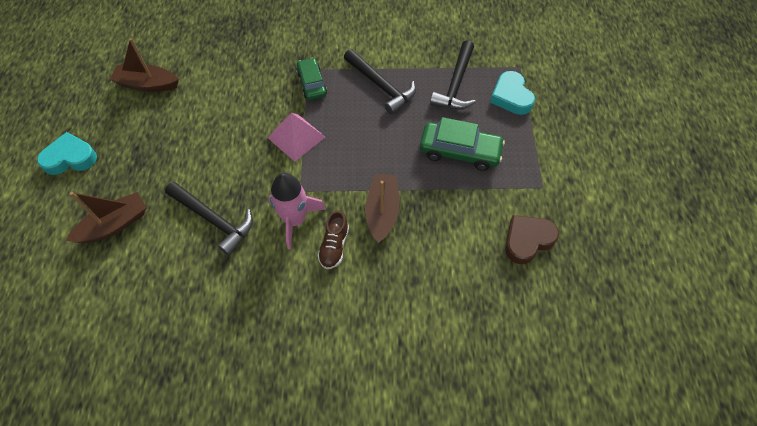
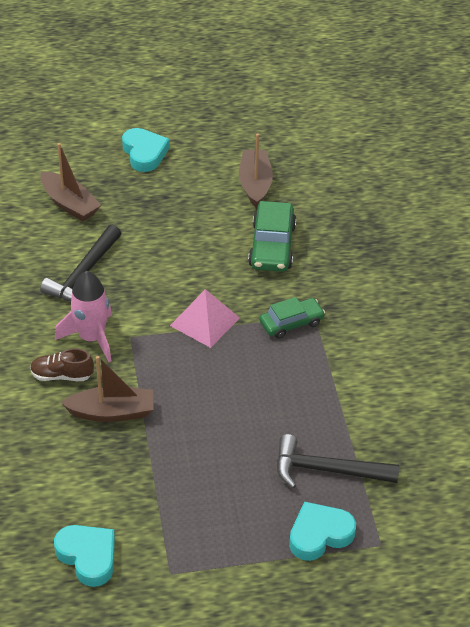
camera: 80 degrees right, 15 degrees down
black hammer [344,49,416,115] -> none
green car [420,117,505,171] -> green car moved to [248,201,296,272]
brown heart [505,215,559,264] -> turquoise heart [54,525,115,587]

